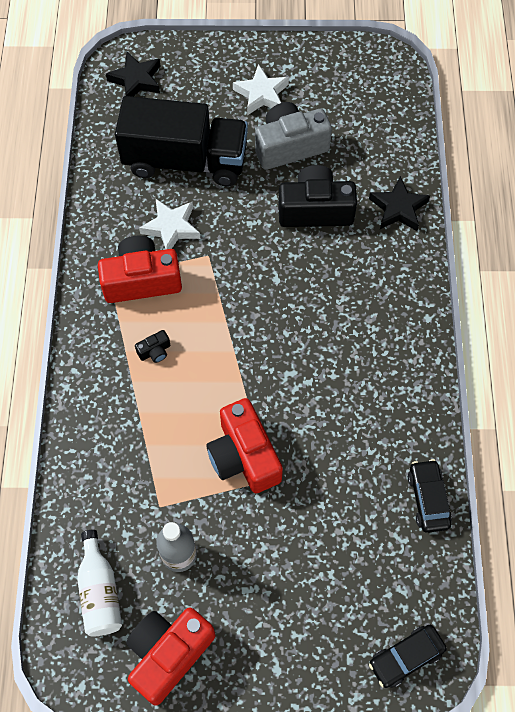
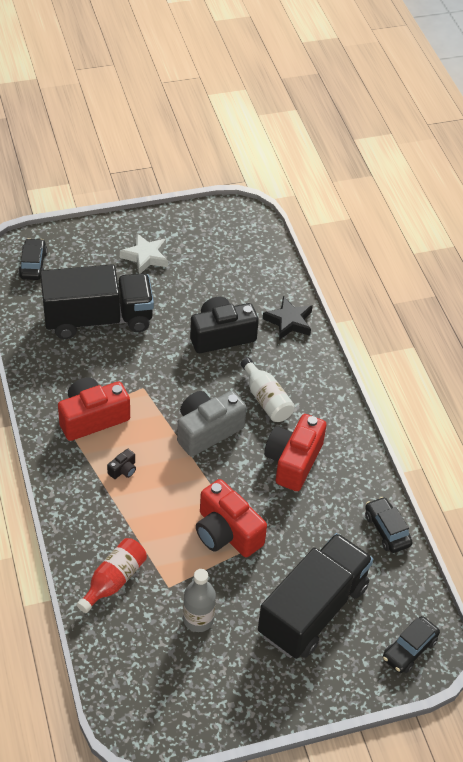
camera: 20 degrees left, 15 degrees down
white bottle [77,530,122,636] -> white bottle moved to [241,358,295,422]
black star [106,52,160,97] -> black car [18,238,48,280]
red camera [126,607,216,706] -> red camera moved to [264,414,327,491]
white star [139,199,200,249] -> none
grey camera [255,102,332,170] -> grey camera moved to [177,391,247,457]
none -> red bottle [77,538,147,613]
none -> black truck [258,533,373,659]

